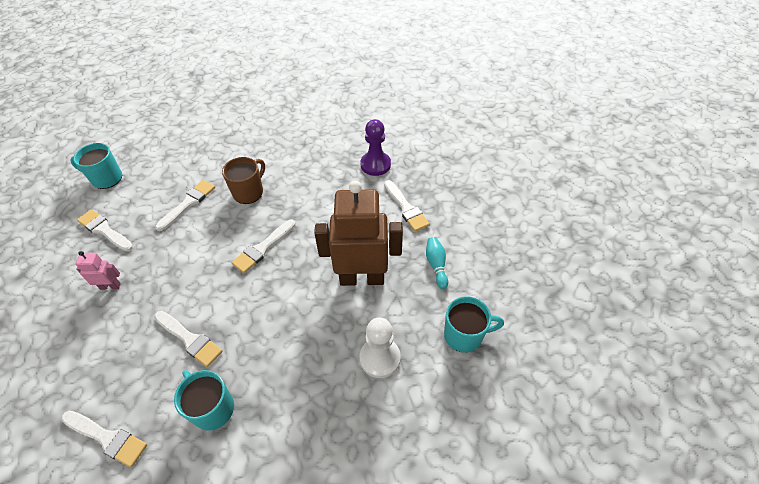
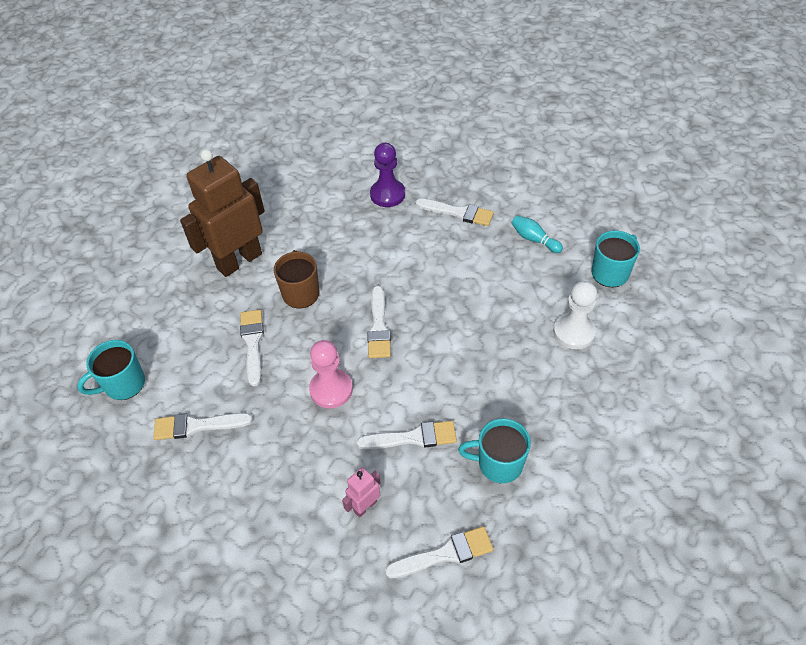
camera: 40 degrees left, 0 degrees up
pink robot [76,251,121,290] -> pink robot moved to [342,467,381,518]
brown robot [314,181,403,286] -> brown robot moved to [180,149,265,277]
none -> pink pawn [309,340,353,409]

